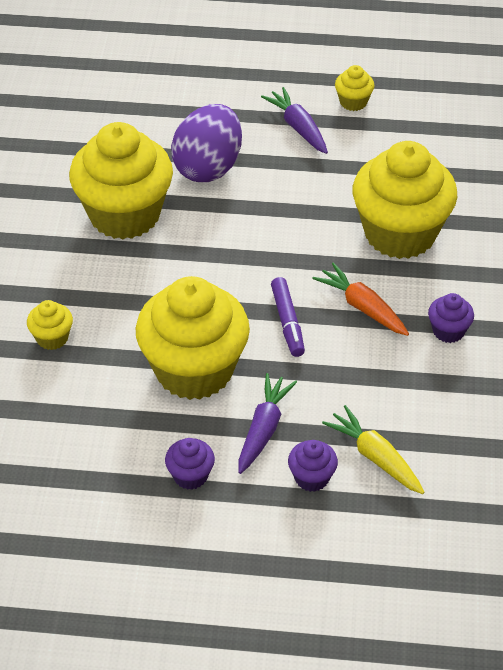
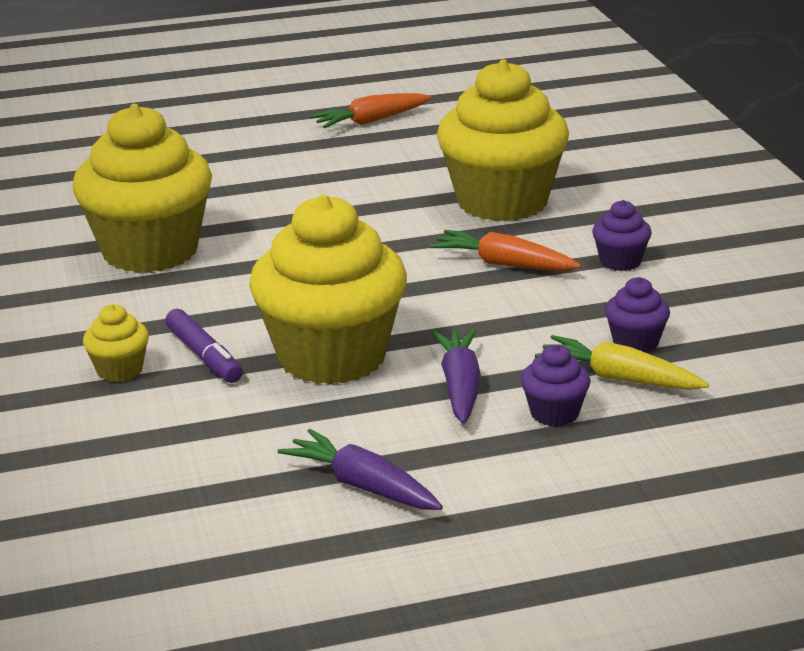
camera: 20 degrees left, 20 degrees down
purple cupcake [165,438,215,490] -> purple cupcake moved to [605,277,670,353]
purple egg [171,104,242,182] -> none
purple carrot [261,87,328,154] -> purple carrot moved to [278,429,443,510]
purple marker [271,277,305,357] -> purple marker moved to [165,309,243,383]
yellow cupcake [335,65,375,111] -> orange carrot [310,93,431,128]

